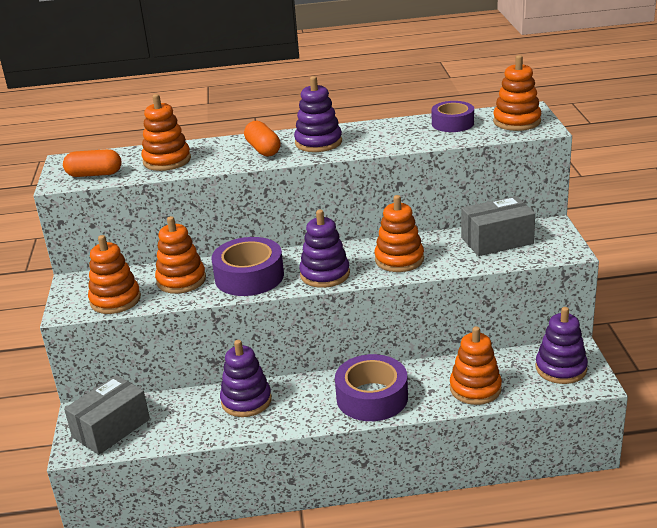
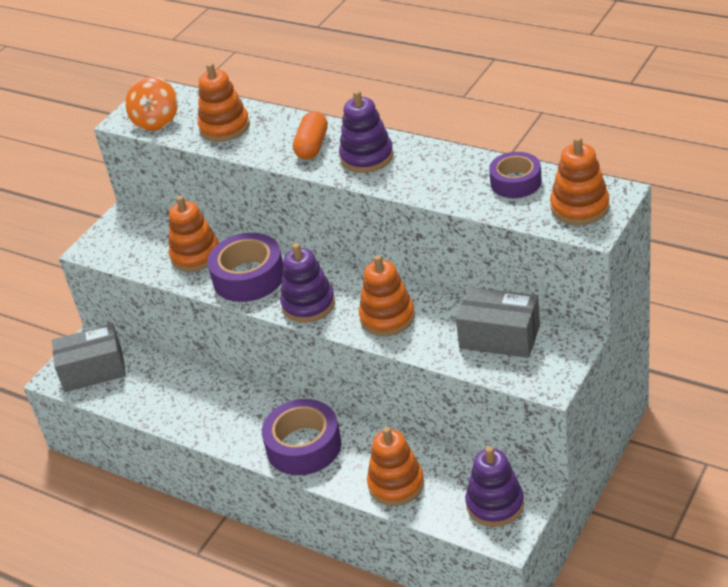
camera: 40 degrees right, 10 degrees up
orange capsule [63,149,122,177] -> orange spinning top [125,77,178,131]
orange stacking toy [88,235,141,314] -> none
purple stacking toy [220,340,272,417] -> none

